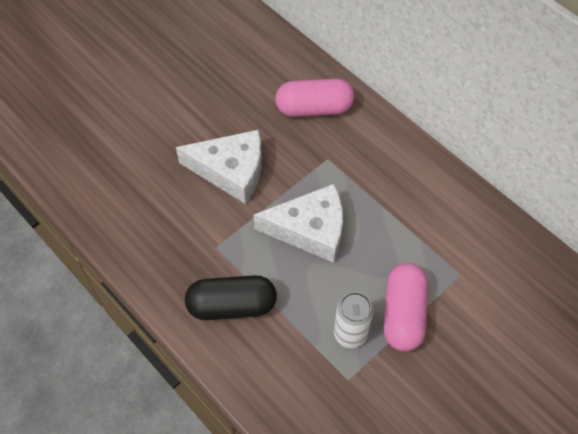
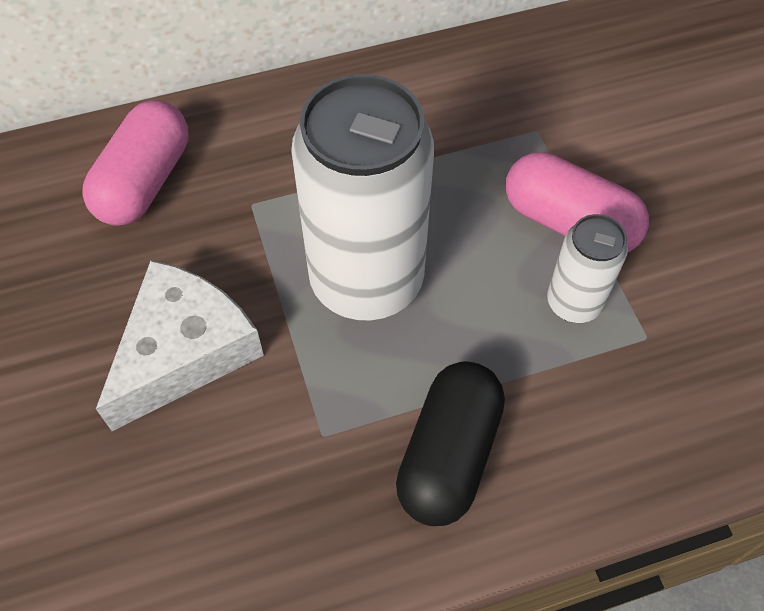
camera: 65 degrees left, 0 degrees up
white cheese [253,184,343,263] -> white can [291,74,434,320]

